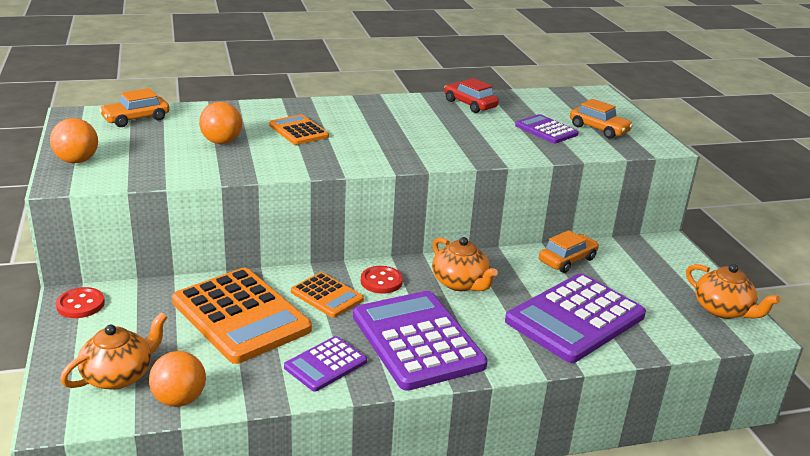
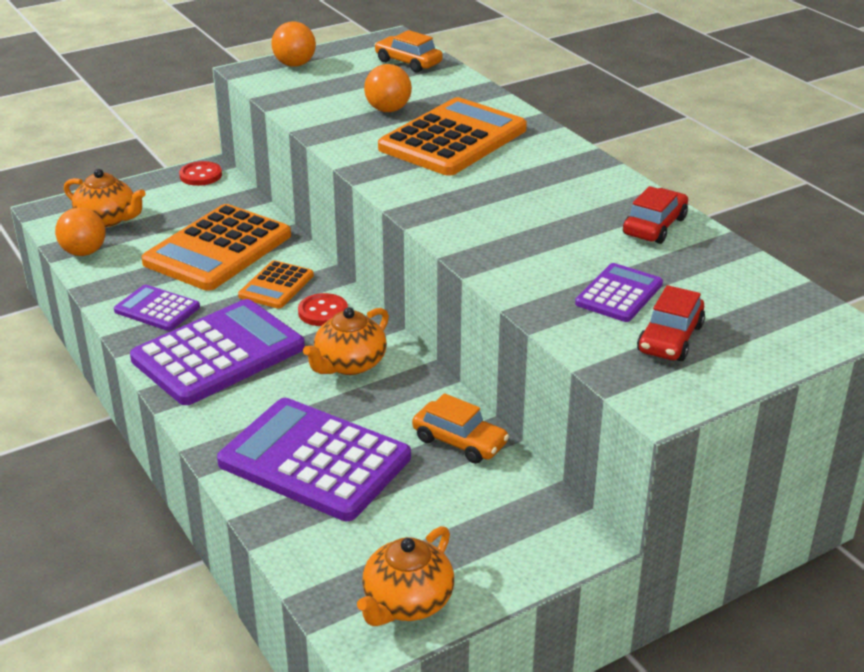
camera: 75 degrees right, 5 degrees up
orange calculator [269,114,329,145] -> orange calculator [378,97,527,176], size x1.93
orange car [570,99,633,139] -> red car [637,285,705,361]

